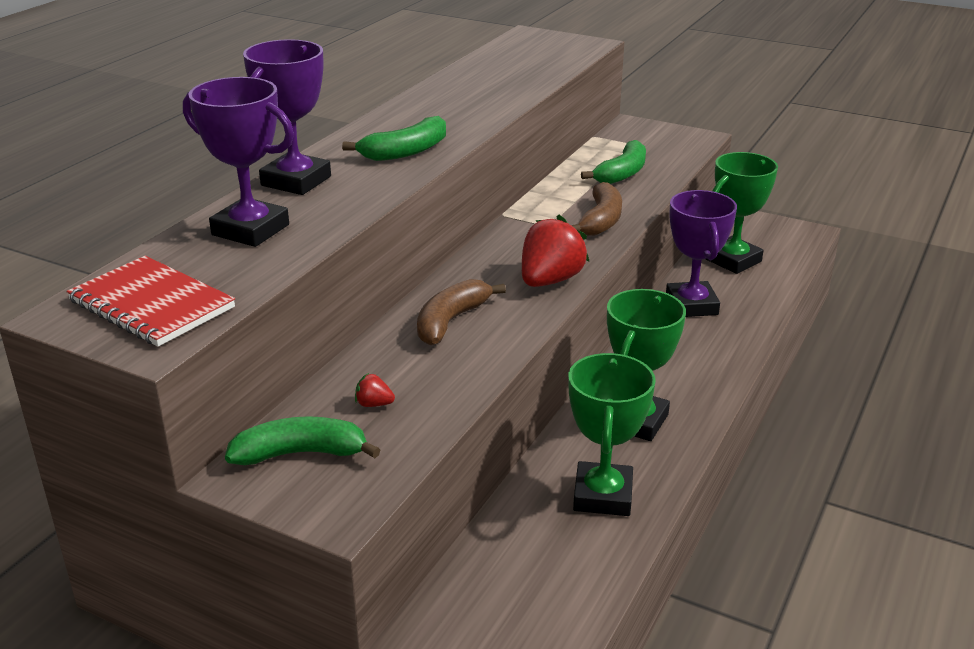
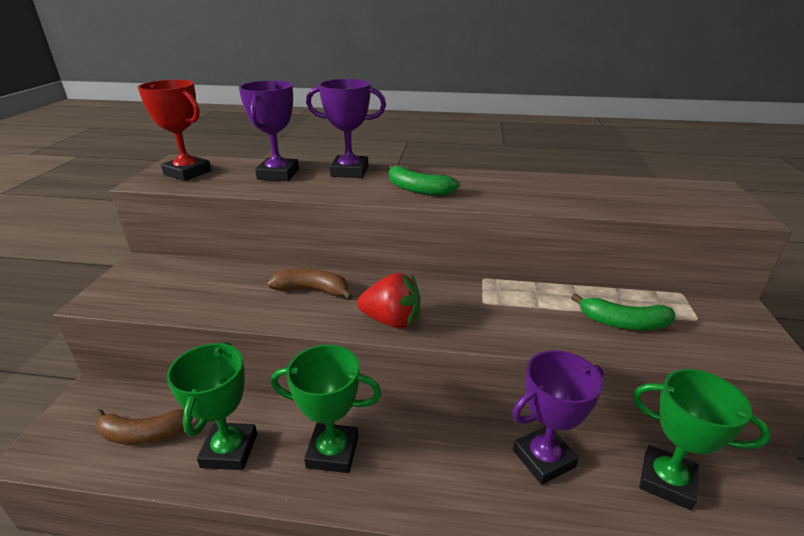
camera: 70 degrees right, 0 degrees up
red notebook [66,256,235,347] -> red trophy [138,80,211,181]
green banana [225,416,380,465] -> none
red strawberry [355,373,395,407] -> none
green trophy [568,353,656,516] -> green trophy turned 75 degrees counterclockwise [167,342,257,470]
brown banana [571,182,622,236] -> brown banana moved to [94,409,193,445]

